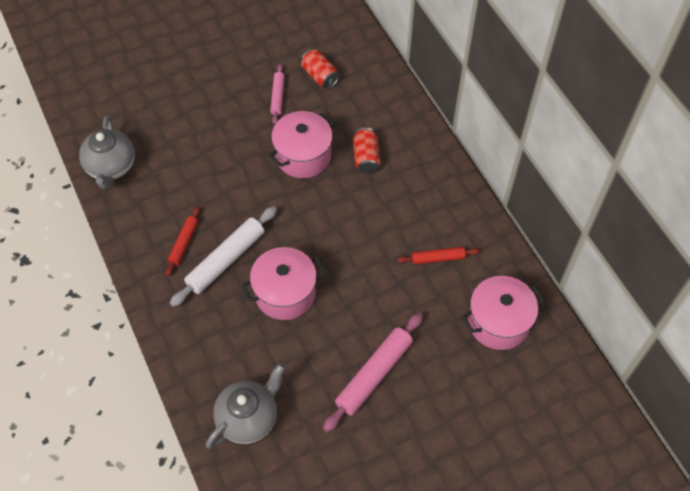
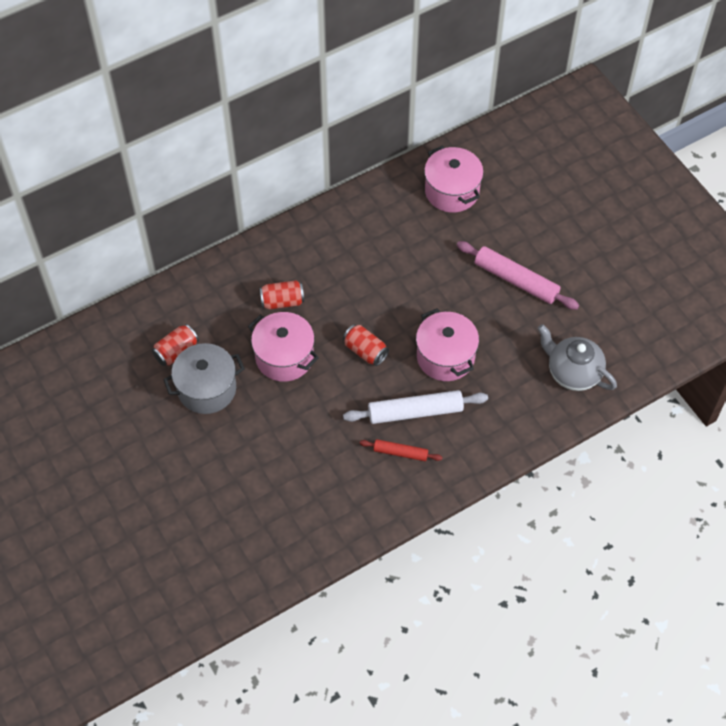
camera: 95 degrees left, 0 degrees up
grey teapot [79,115,135,189] -> none
white rolling pin [170,206,277,307] -> white rolling pin turned 45 degrees counterclockwise [343,390,488,424]
pink rolling pin [270,64,285,124] -> grey pot [163,343,245,414]
red rolling pin [397,247,480,265] -> none
none -> red can [343,324,389,366]

